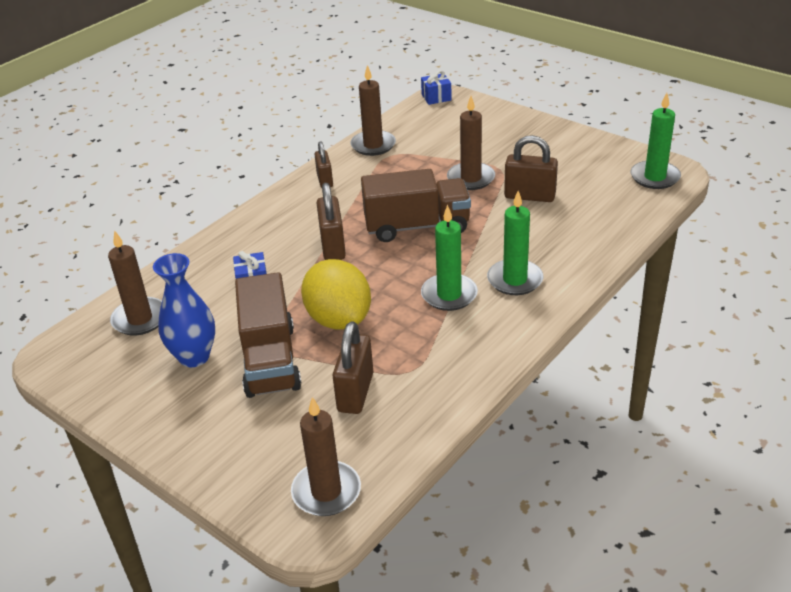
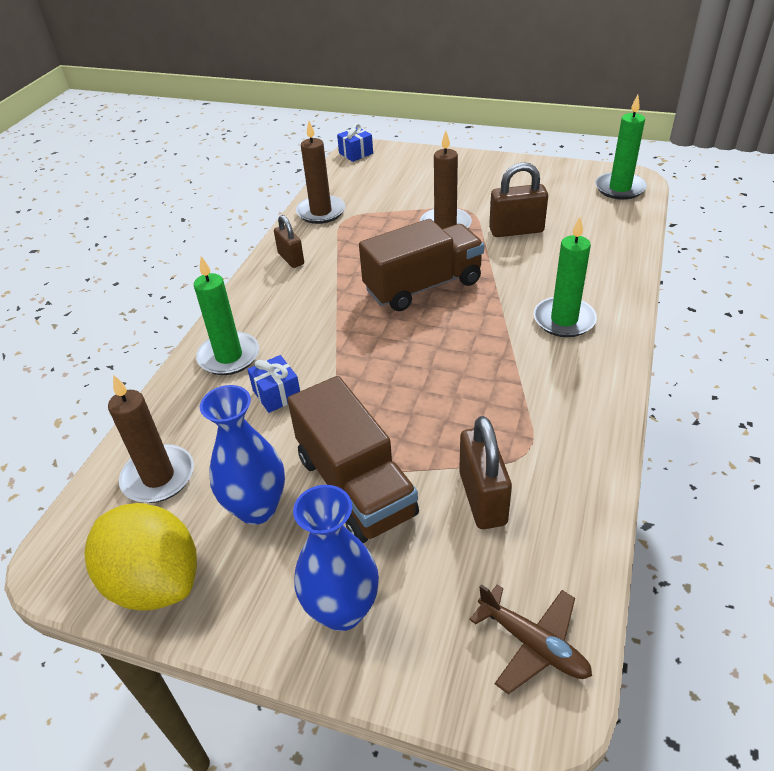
camera: 20 degrees left, 5 degrees up
brown candle [291,397,361,516] -> brown plane [469,584,592,694]
yellow lemon [301,259,371,330] -> yellow lemon moved to [84,503,197,611]
brown padlock [317,183,346,260] -> none
green candle [421,205,478,311] -> green candle moved to [194,256,259,375]
none -> blue vase [293,485,379,631]

